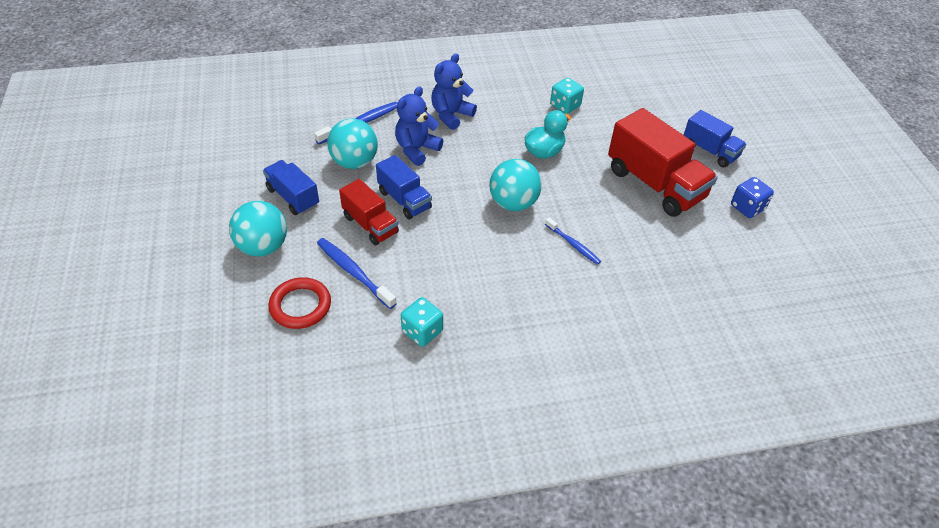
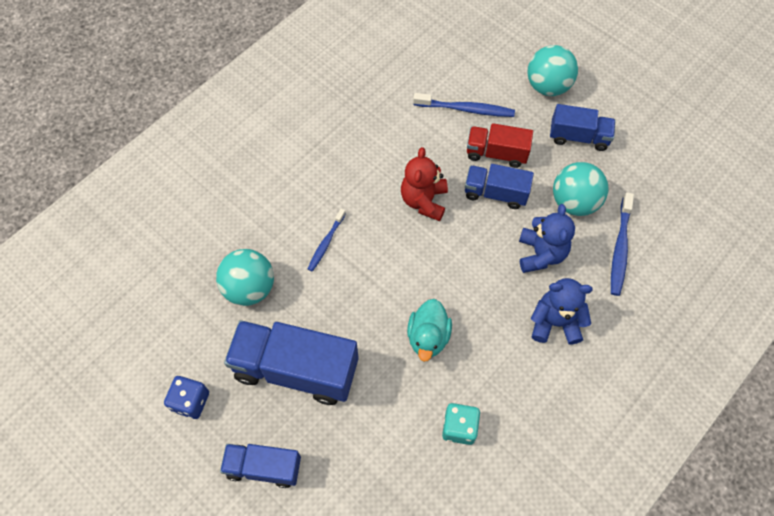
camera: 145 degrees right, 15 degrees up
red ring [269,277,331,329] -> none
turquoise dice [401,297,443,347] -> none
blue teddy bear [431,53,477,130] -> blue teddy bear turned 90 degrees counterclockwise [531,278,593,345]
turquoise ball [489,159,542,211] -> turquoise ball moved to [216,249,274,306]
blue toothbrush [545,217,601,265] -> blue toothbrush turned 75 degrees counterclockwise [308,209,346,272]
red truck [608,108,718,217] -> blue truck [224,320,359,405]
none -> red teddy bear [401,147,448,221]

